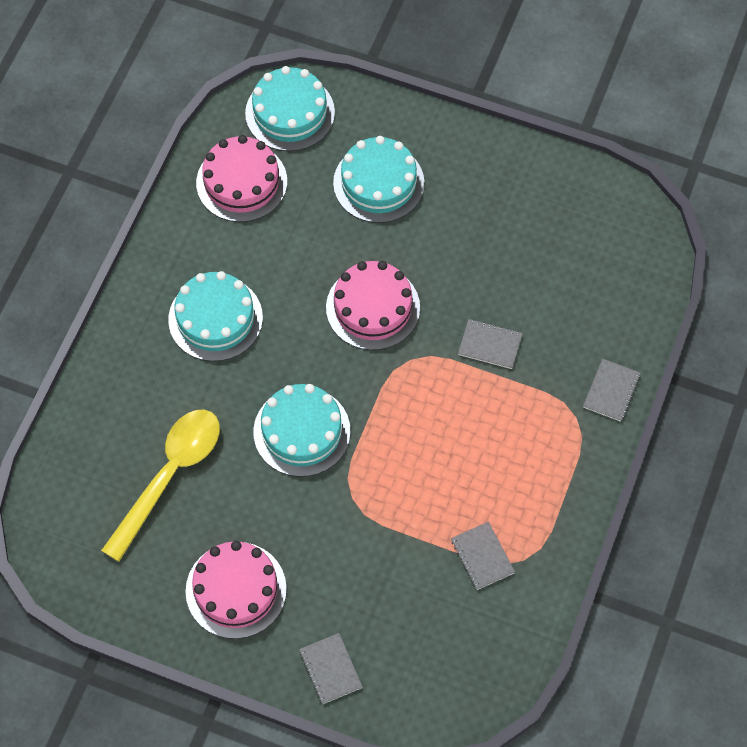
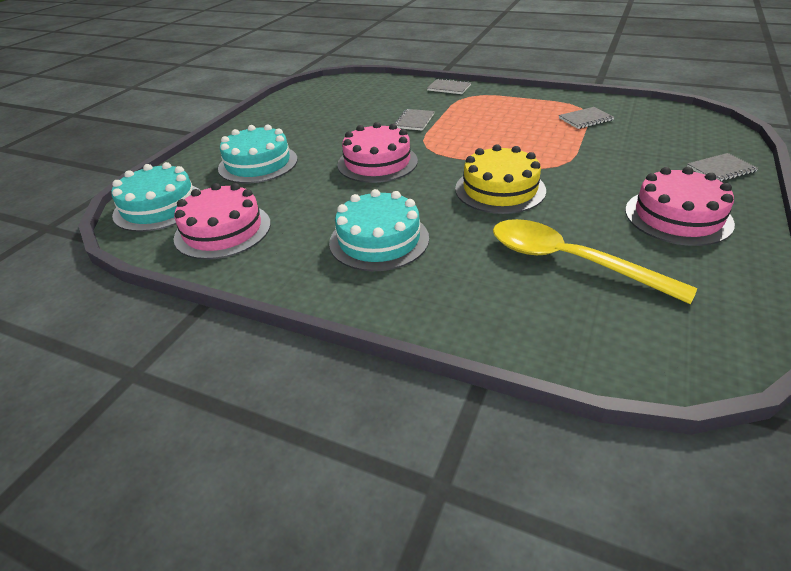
camera: 85 degrees left, 25 degrees down
turquoise cake [253,384,351,477] -> yellow cake [455,144,546,214]

